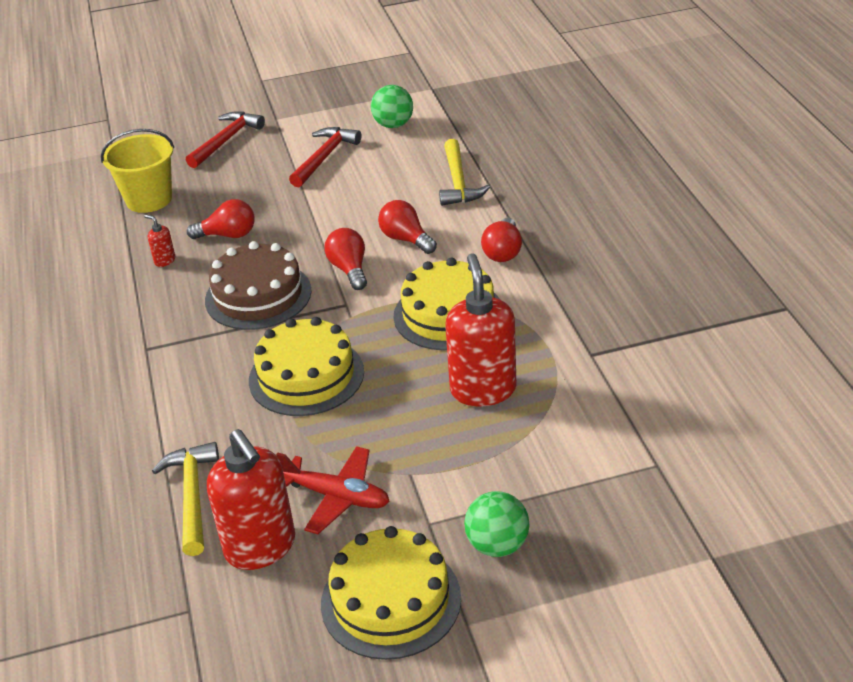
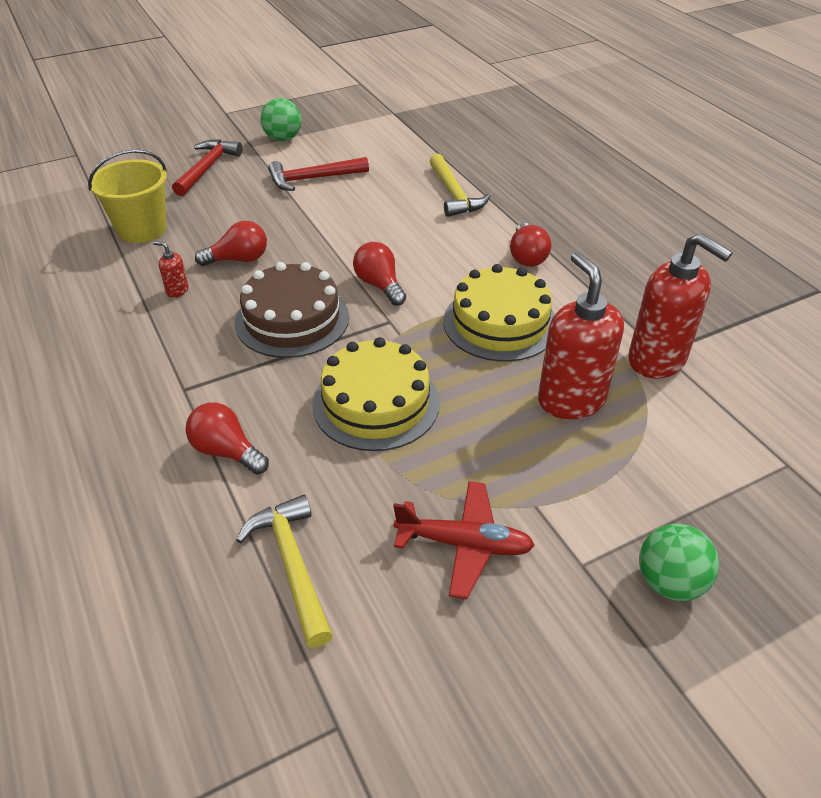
camera: 15 degrees left, 5 degrees up
red soap dispenser [207,429,295,570] -> red soap dispenser moved to [628,233,733,379]
red hammer [289,127,361,187] -> red hammer turned 120 degrees counterclockwise [268,157,369,191]
yellow cake [321,526,461,660] -> none
green ball [371,85,413,128] -> green ball moved to [260,98,302,141]
red light bulb [378,200,437,254] -> red light bulb moved to [185,403,269,474]

